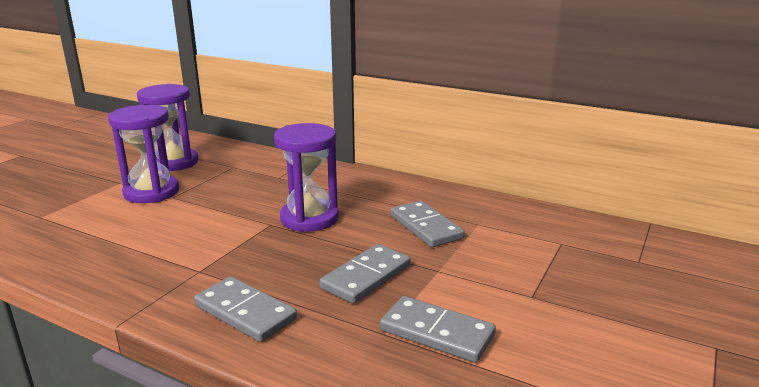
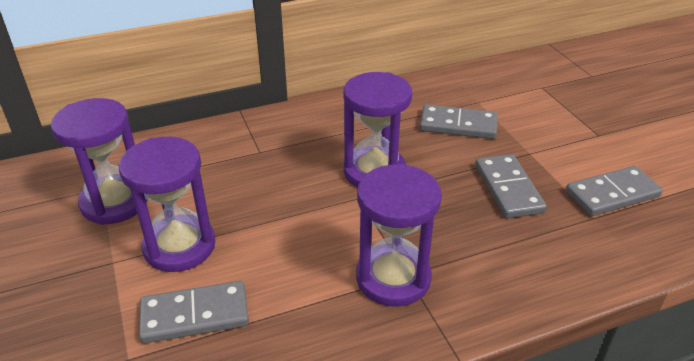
camera: 50 degrees left, 15 degrees up
grey domino [194,277,297,342] -> grey domino moved to [139,281,249,344]
none -> purple hourglass [356,164,442,306]

